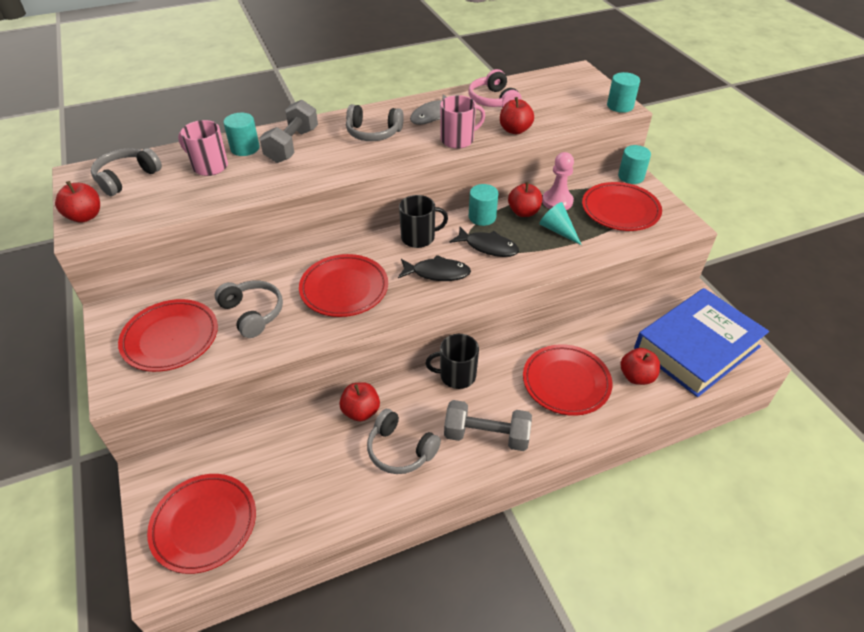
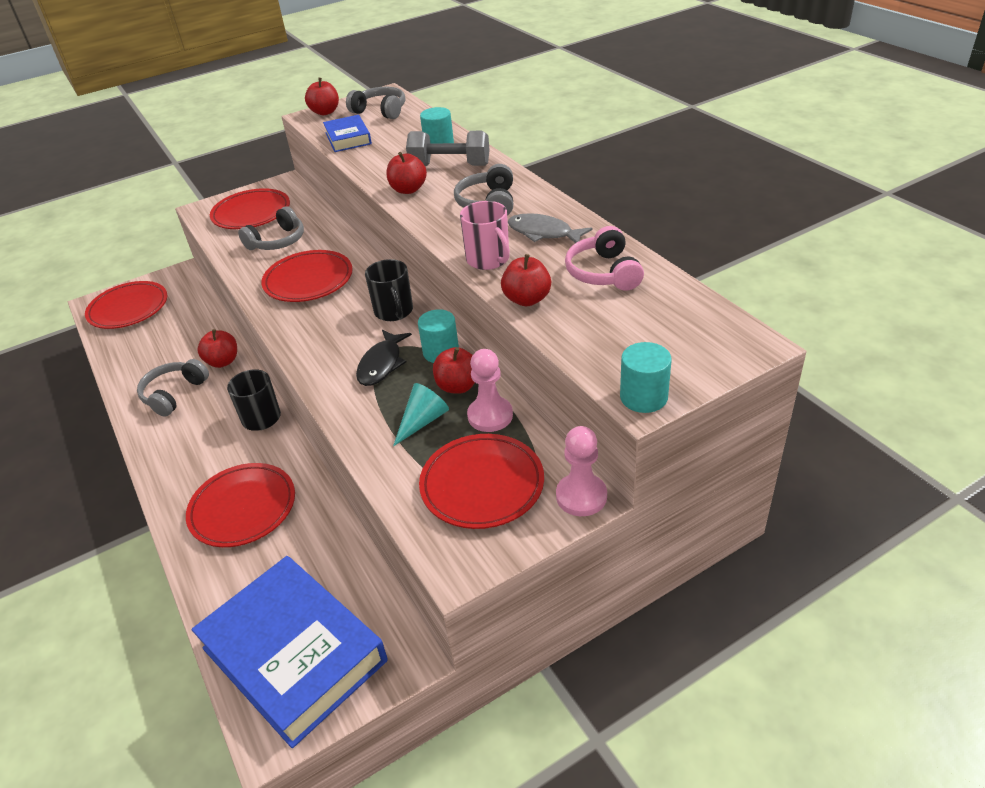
camera: 85 degrees right, 5 degrees down
pink mug [178,120,228,176] -> none
black fish [398,255,471,281] -> none
grey dumbbell [444,400,532,451] -> none
pink headphones [468,69,522,108] -> pink headphones turned 75 degrees counterclockwise [565,226,644,291]
turquoise cylinder [618,145,651,184] -> pink pawn [556,426,607,516]
red apple [621,348,660,385] -> red apple moved to [386,152,427,194]
none -> blue book [323,115,372,152]

